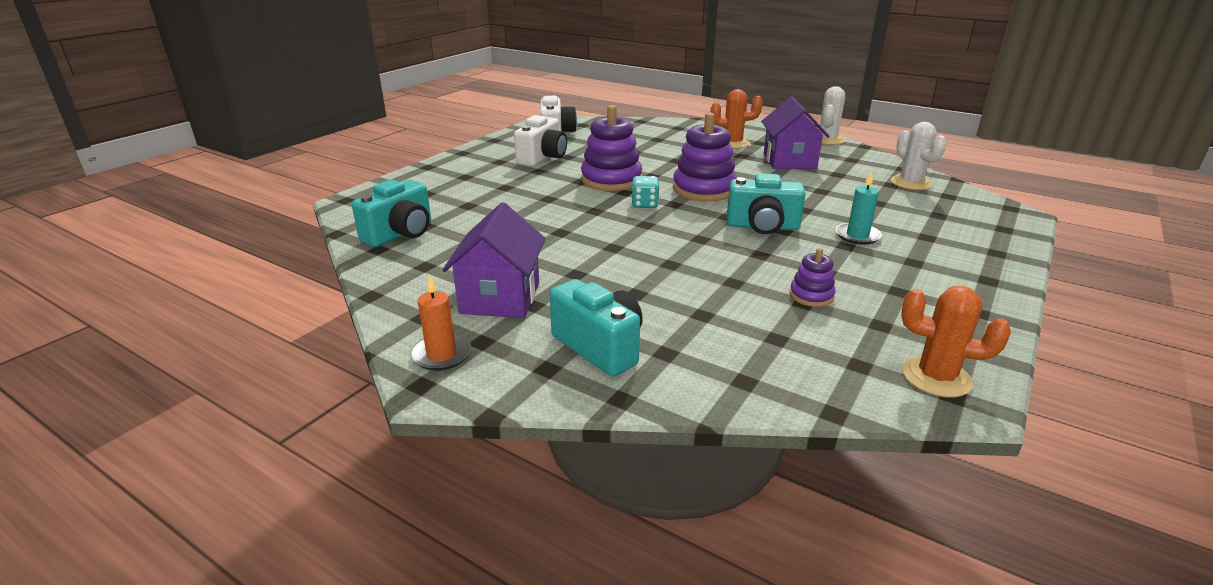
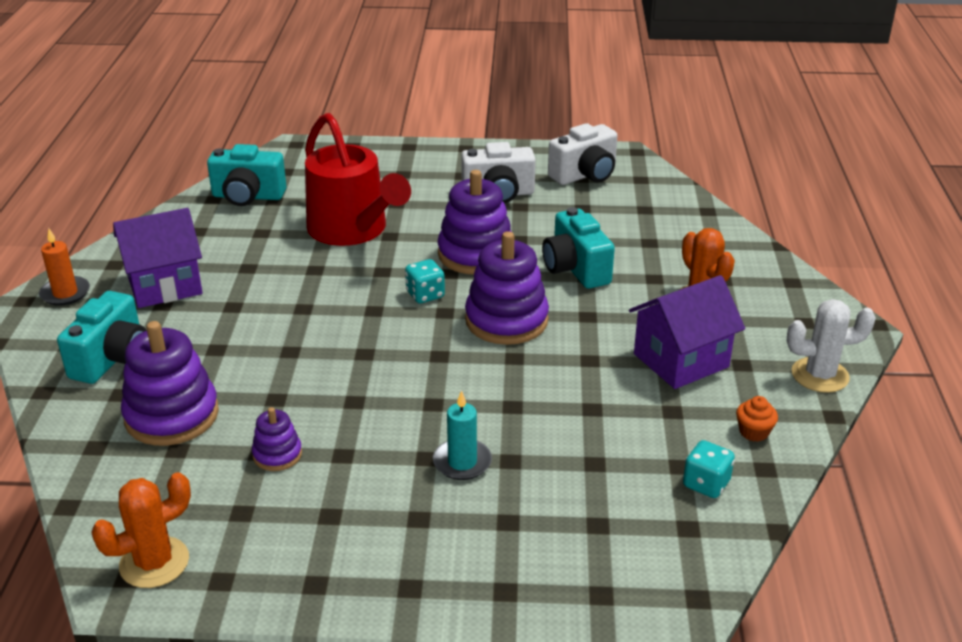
camera: 60 degrees right, 5 degrees up
turquoise camera [727,173,806,234] -> turquoise camera moved to [542,207,615,289]
white cactus [891,122,947,190] -> turquoise dice [683,440,735,498]
orange cactus [901,286,1011,397] -> orange cactus turned 60 degrees clockwise [91,472,191,588]
none -> purple stacking toy [121,321,219,446]
none -> red watering can [305,113,411,246]
none -> orange cupcake [736,396,778,442]

